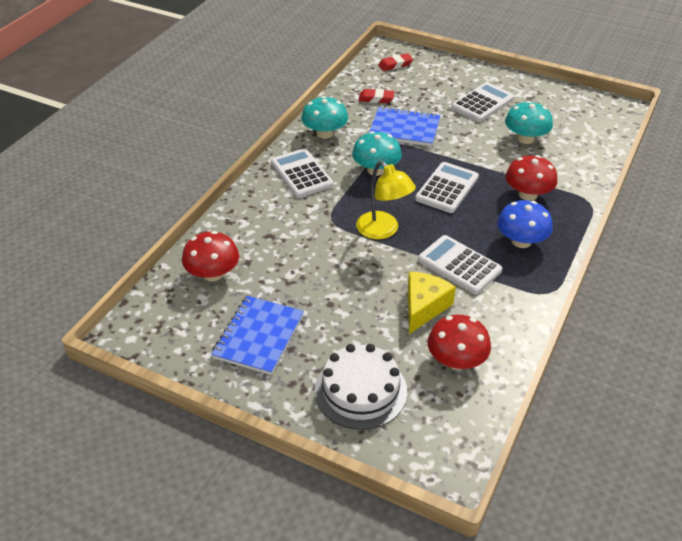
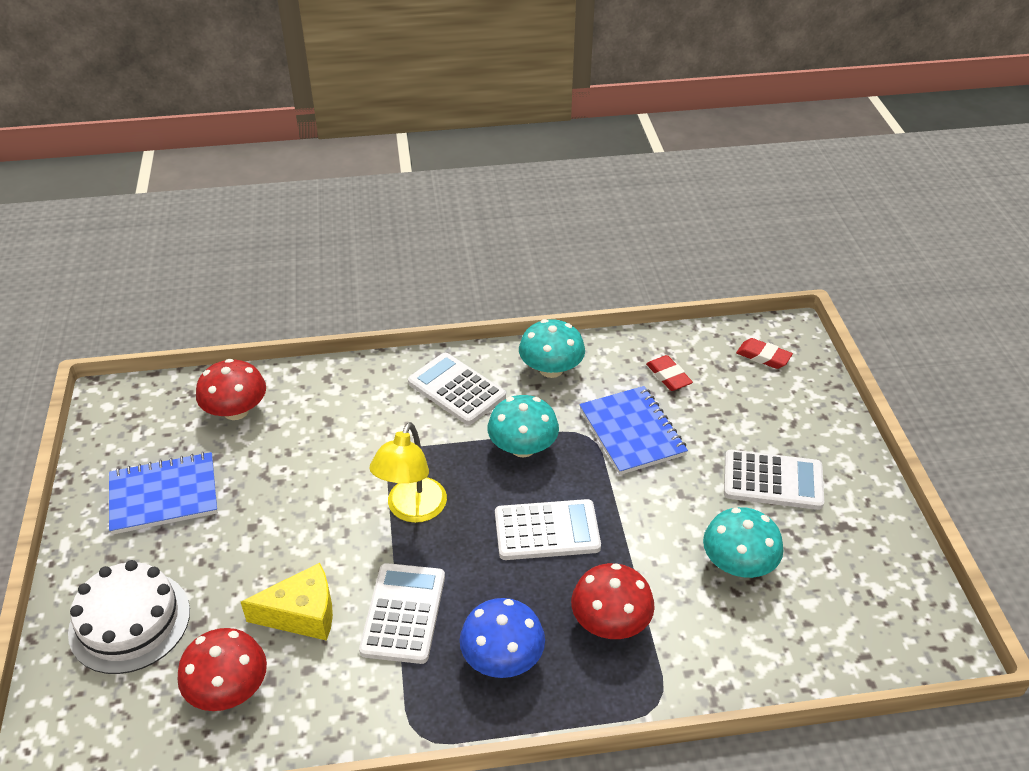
camera: 55 degrees right, 0 degrees up
white calculator [271,148,333,198] -> white calculator turned 75 degrees counterclockwise [408,353,506,425]

